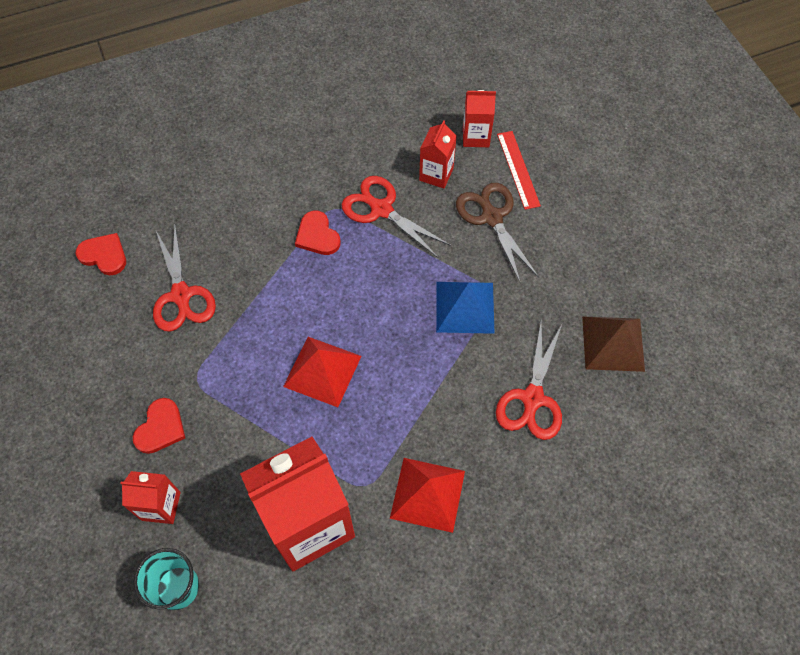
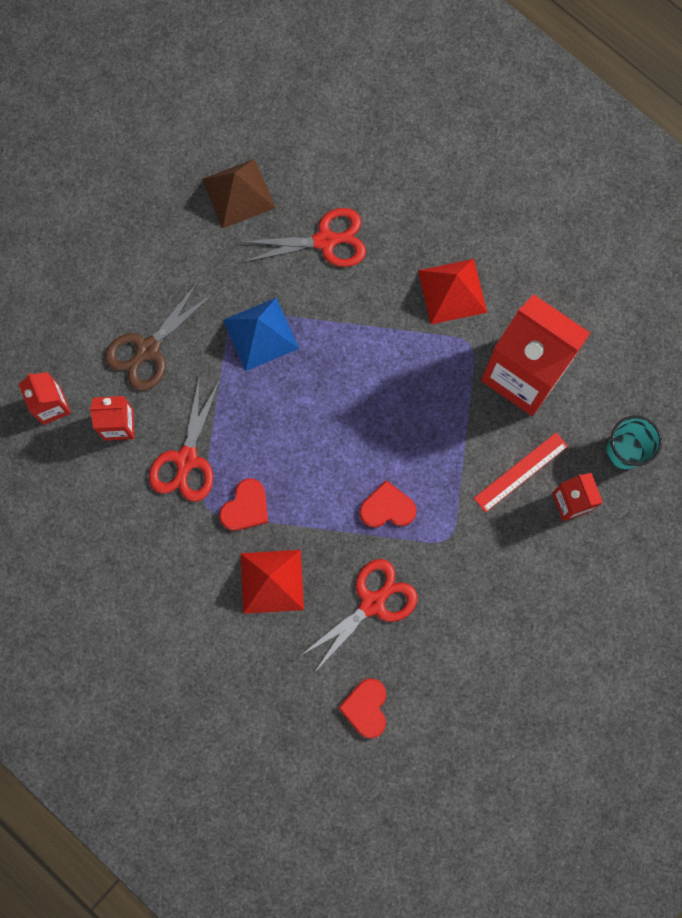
camera: 115 degrees left, 15 degrees up
red heart [133,398,185,454] -> red heart moved to [359,480,417,528]
red pyramid [283,337,361,407] -> red pyramid moved to [241,550,304,614]
red ruler [497,131,541,210] -> red ruler moved to [474,432,568,512]

